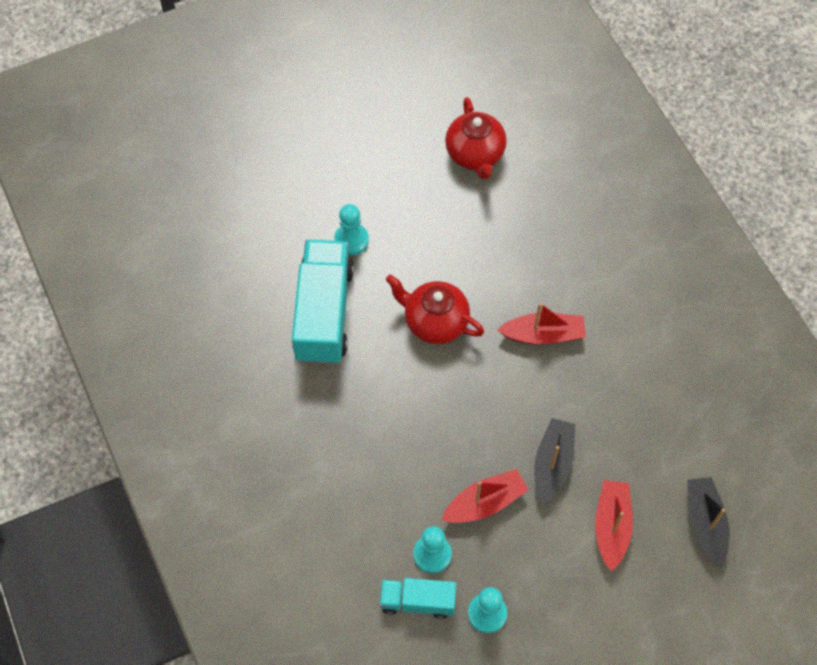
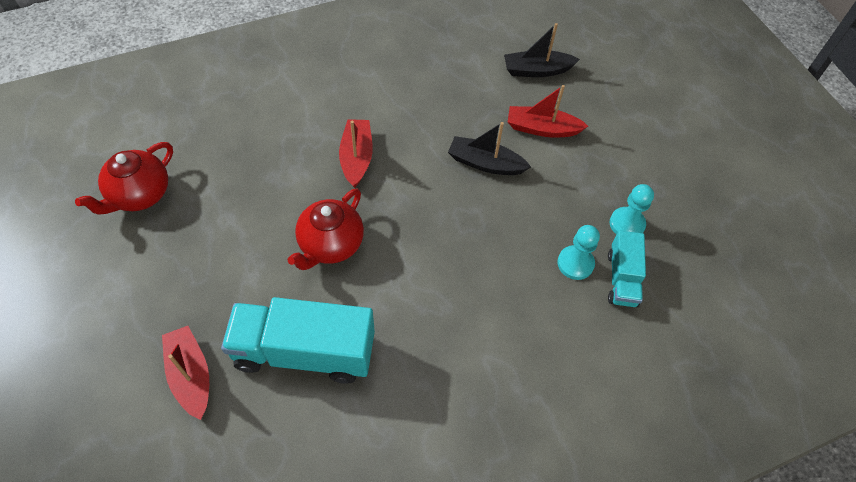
camera: 90 degrees left, 5 degrees down
turquoise pawn [334,204,369,255] -> none
red boat [441,469,529,523] -> red boat moved to [162,326,209,420]
red teapot [445,97,507,180] -> red teapot turned 135 degrees clockwise [75,142,173,215]

